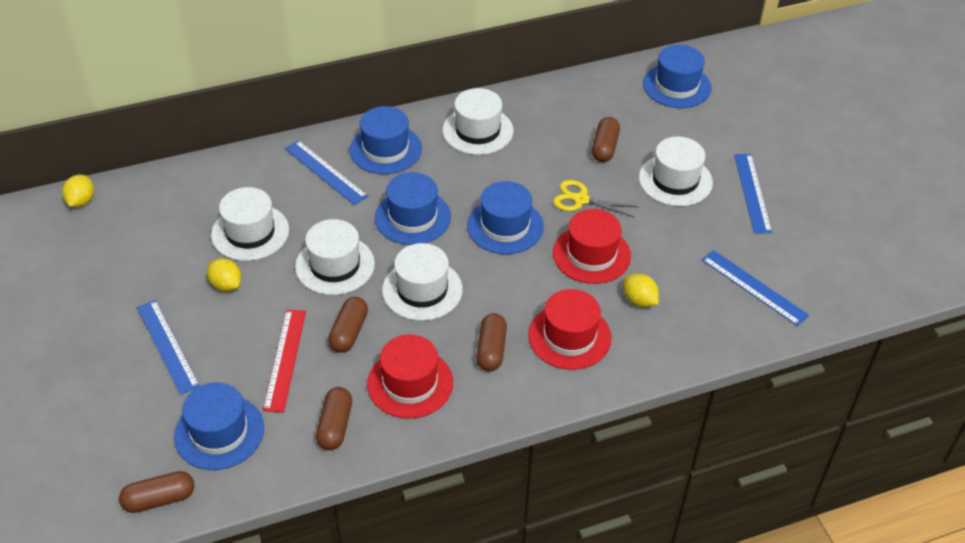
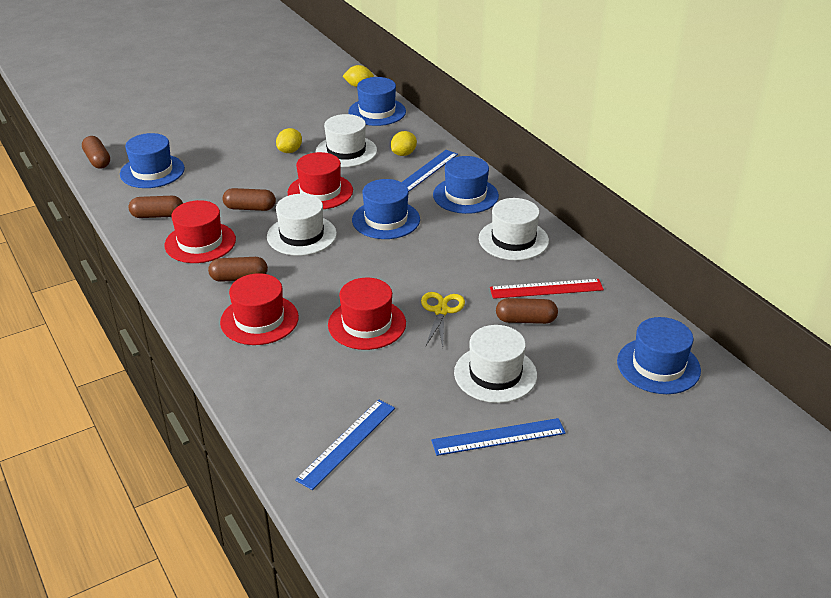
camera: 80 degrees right, 10 degrees down
blue ruler [137,300,200,395] -> none
red ruler [263,310,306,413] -> red ruler moved to [490,279,604,299]
white hat [295,219,375,295] -> red hat [287,152,353,209]
blue hat [467,181,544,254] -> blue hat moved to [348,77,406,126]
yellow lemon [624,274,659,307] -> yellow lemon moved to [391,131,417,156]

